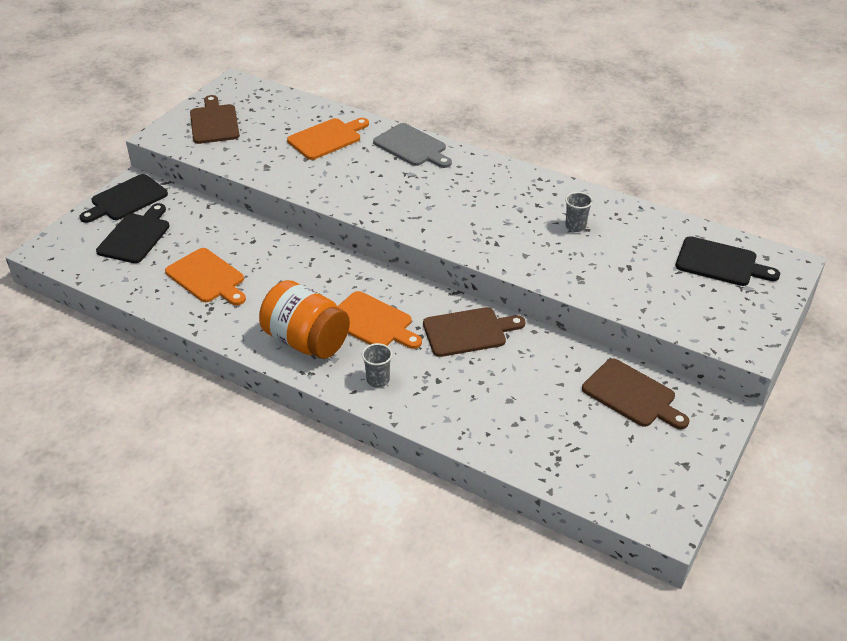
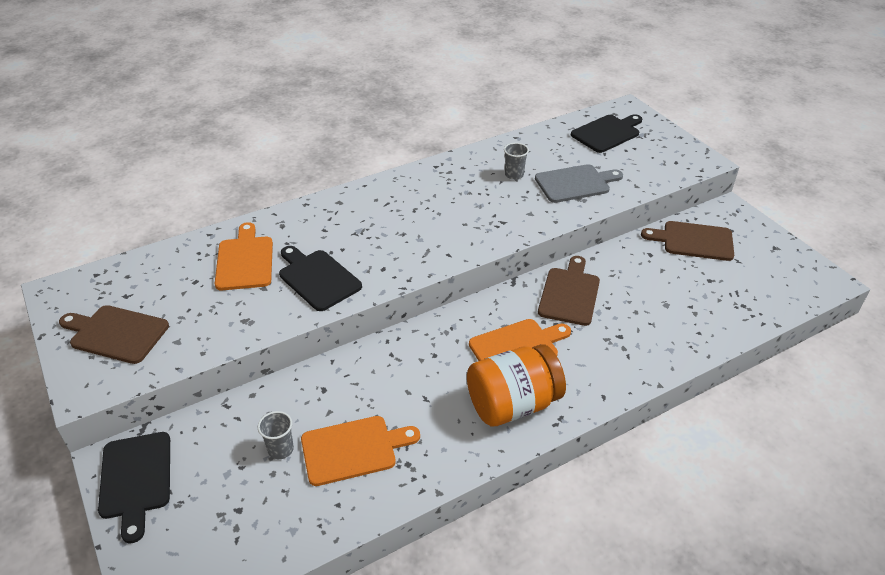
camera: 60 degrees left, 0 degrees up
black cutting board [96,203,170,263] -> black cutting board moved to [279,246,362,311]
grey cup [362,343,392,387] -> grey cup moved to [258,411,294,459]
grey cutting board [373,123,452,168] -> grey cutting board moved to [535,164,623,203]
brown cutting board [582,358,689,429] -> brown cutting board turned 150 degrees counterclockwise [641,221,734,261]

